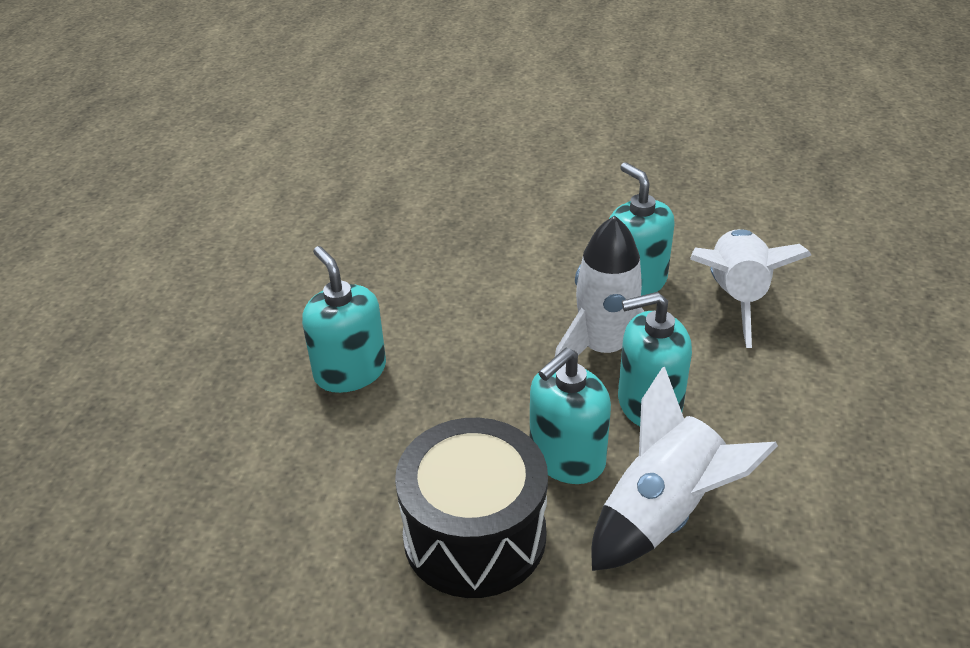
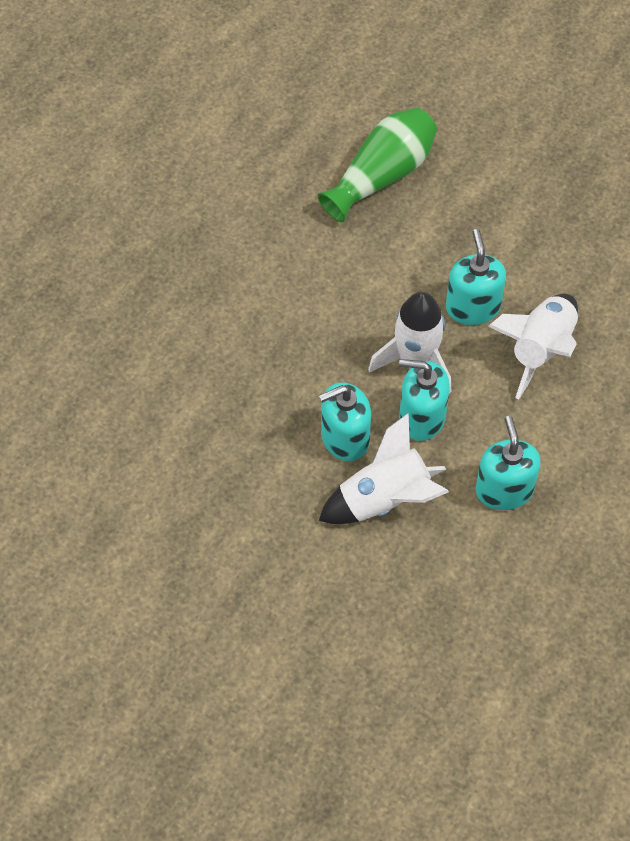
camera: 20 degrees right, 20 degrees up
turquoise soap dispenser [302,246,386,393] -> turquoise soap dispenser moved to [476,416,541,510]
black drum [395,418,548,598] -> none
none -> green vase [318,107,437,222]

